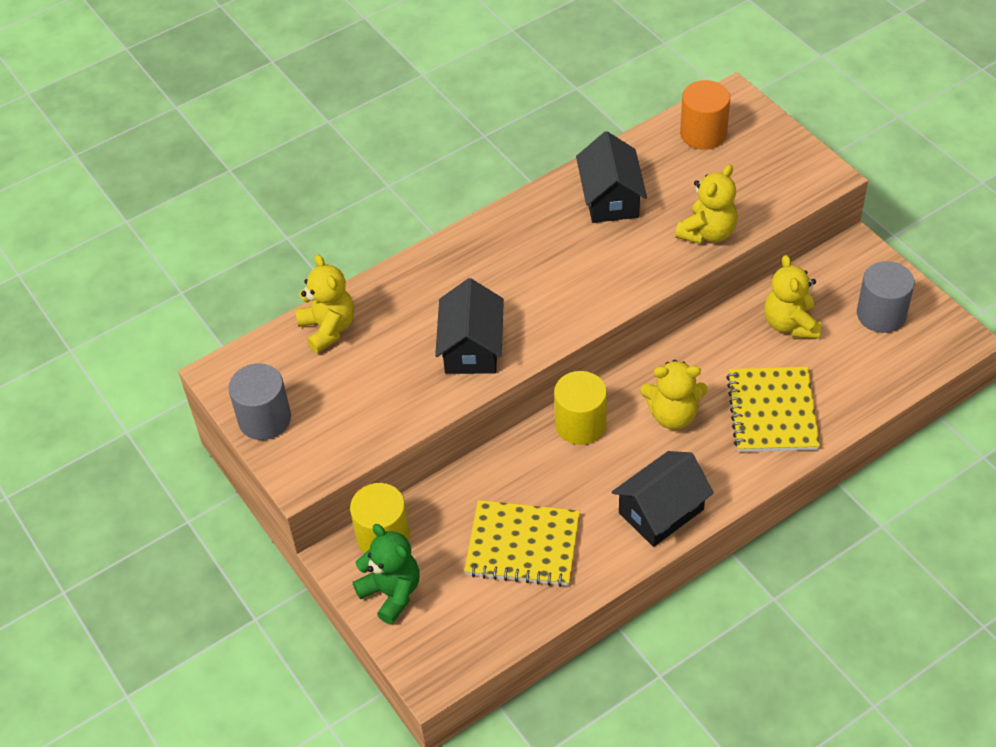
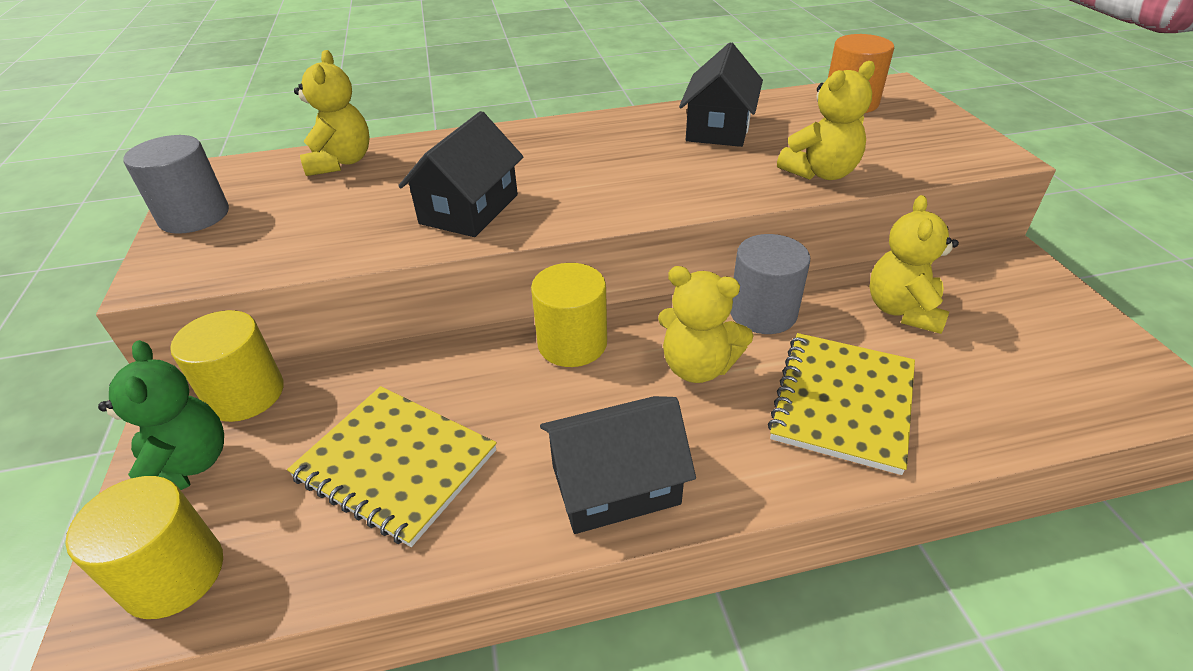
camera: 20 degrees right, 10 degrees down
grey cylinder [857,261,915,333] -> grey cylinder moved to [730,234,810,334]
none -> yellow cylinder [66,476,223,619]

